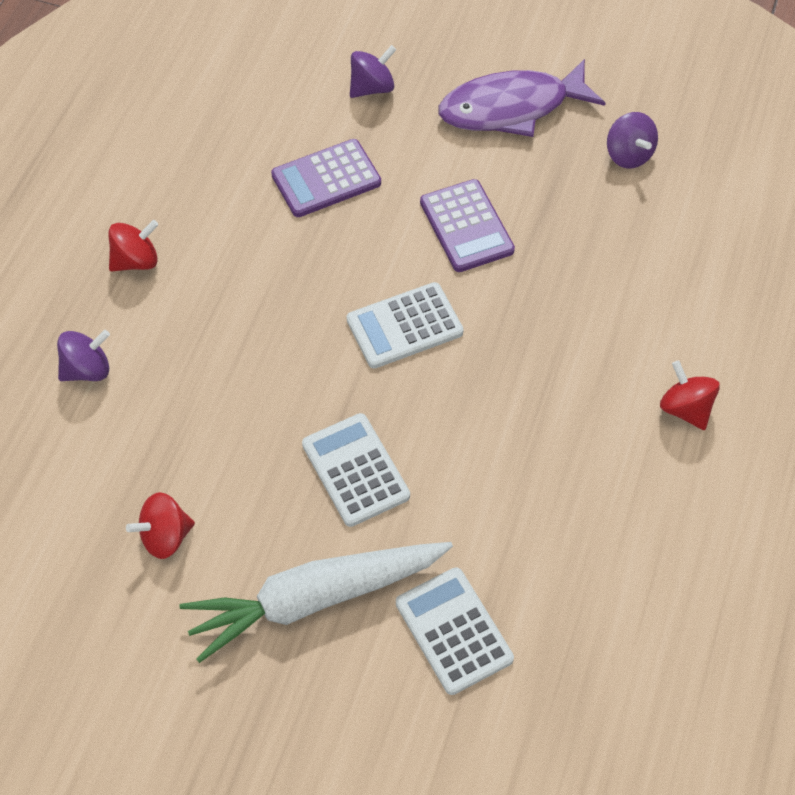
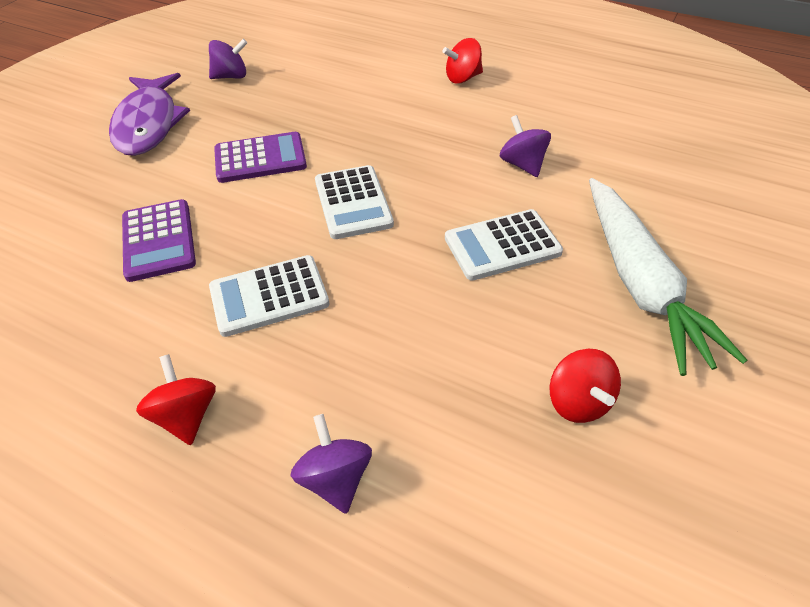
camera: 80 degrees left, 10 degrees down
purple spinning top [350,45,396,98] -> purple spinning top moved to [500,115,551,177]
white calculator [396,567,514,695] -> white calculator moved to [209,255,329,337]

